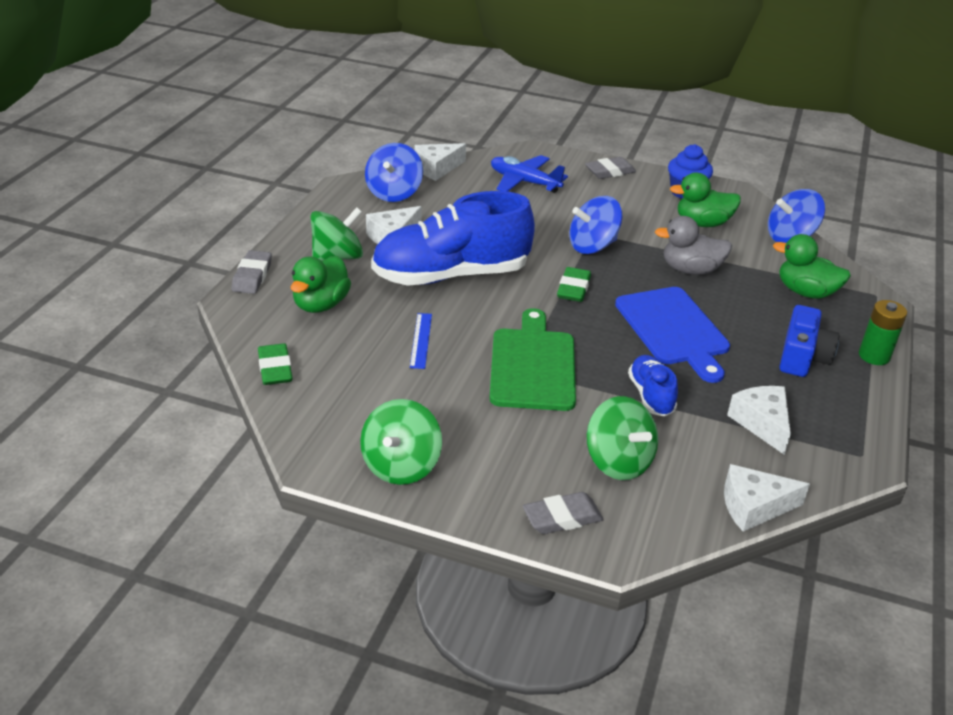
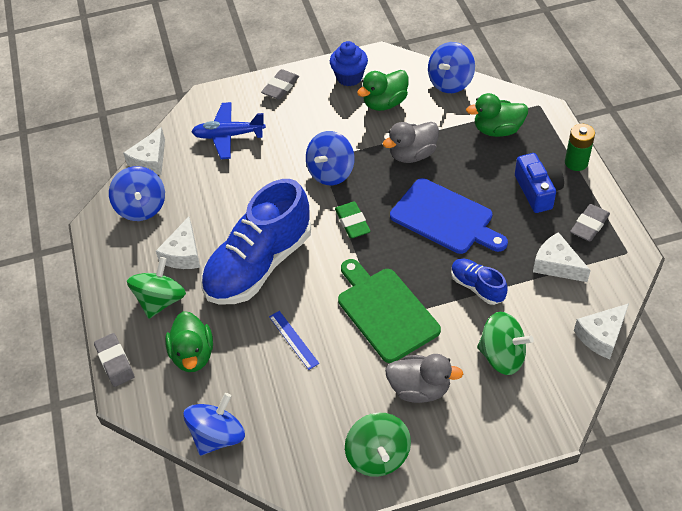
camera: 30 degrees left, 15 degrees up
green eraser [258,343,293,385] -> blue spinning top [183,393,245,456]
grey eraser [523,492,604,534] -> grey eraser moved to [570,204,610,241]
none -> grey duck [385,354,463,403]

